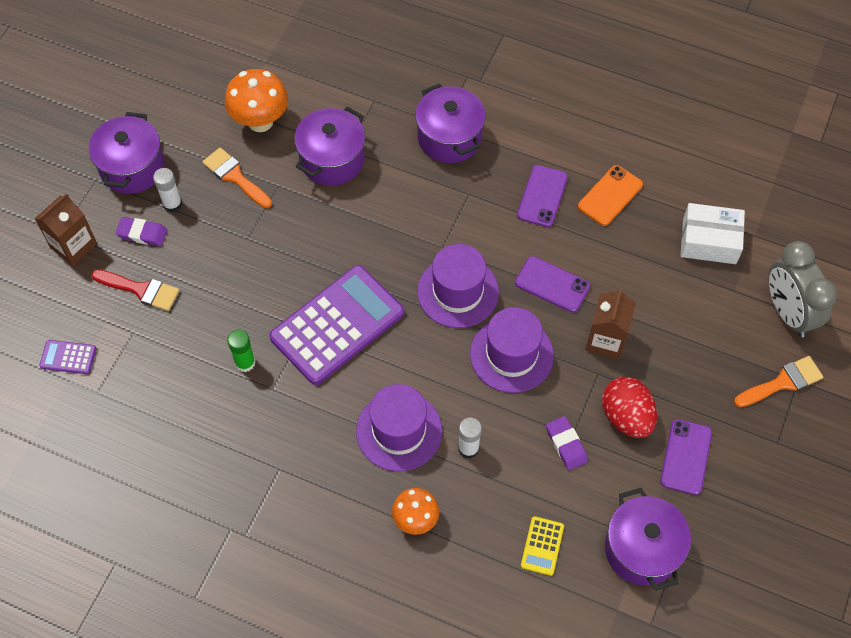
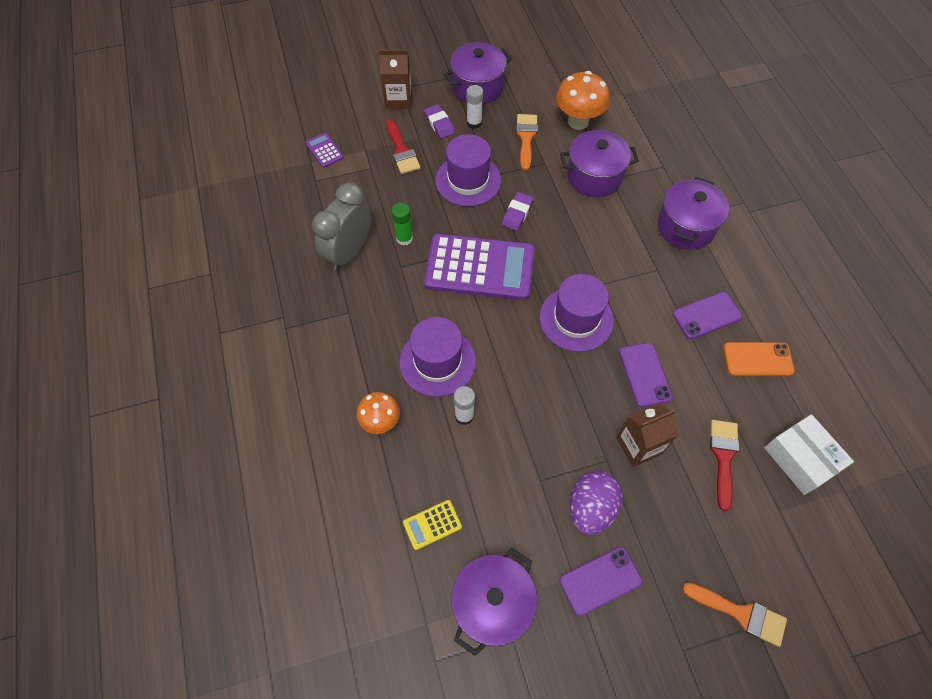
camera: 50 degrees right, 0 degrees up
purple hat [470,307,554,393] -> purple hat moved to [435,134,502,207]
purple eraser [546,416,588,470] -> purple eraser moved to [502,192,533,231]
red egg [602,377,657,438] -> purple egg [570,470,623,535]
grey clock [768,241,838,338] -> grey clock moved to [312,182,371,271]
none -> red brush [710,420,739,511]

